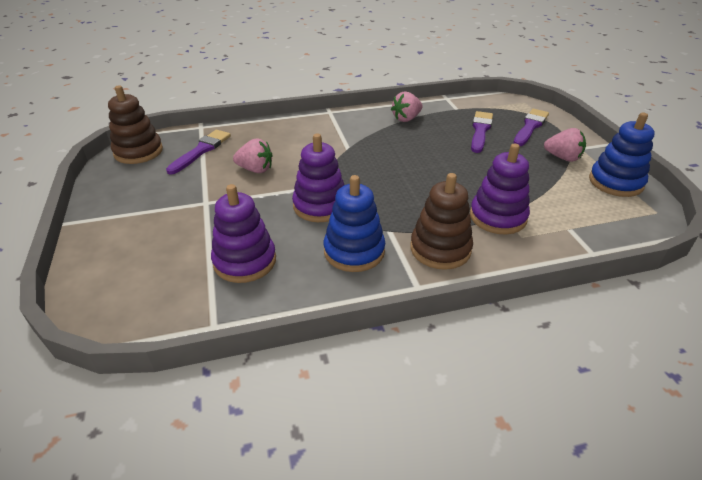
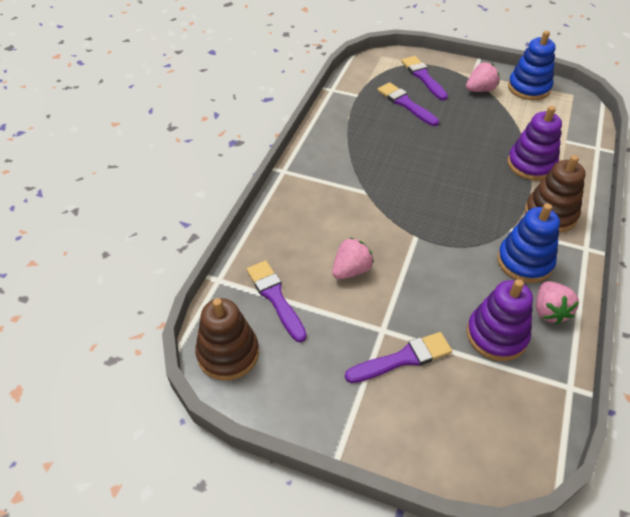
camera: 55 degrees left, 10 degrees up
purple stacking toy [292,133,344,222] -> none
pink strawberry [391,91,423,122] -> pink strawberry moved to [536,281,579,324]
none -> purple brush [345,332,452,383]

